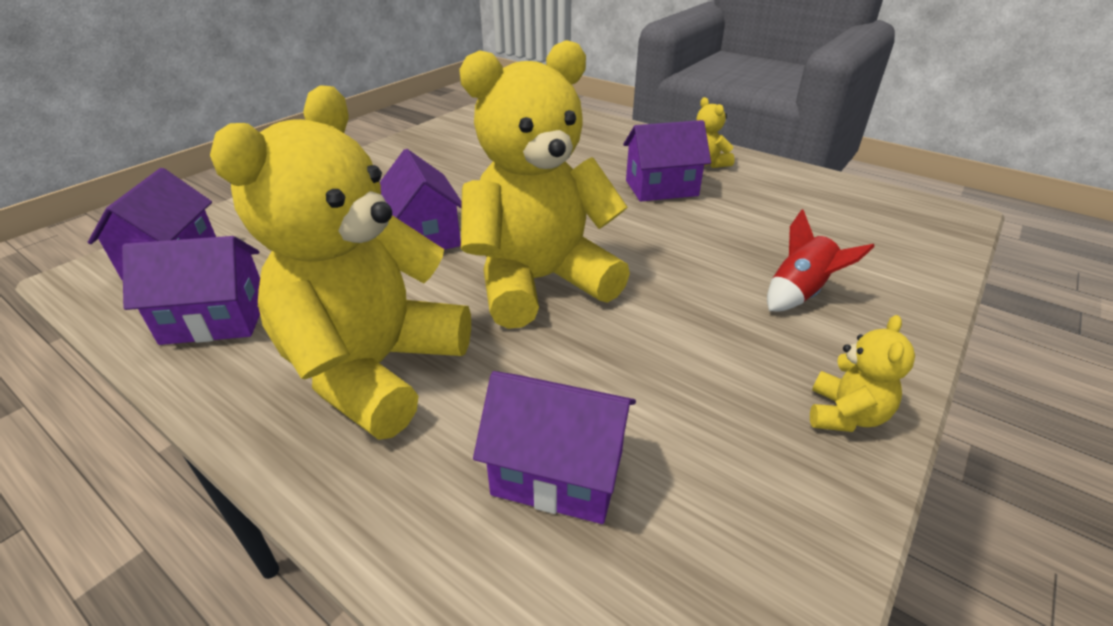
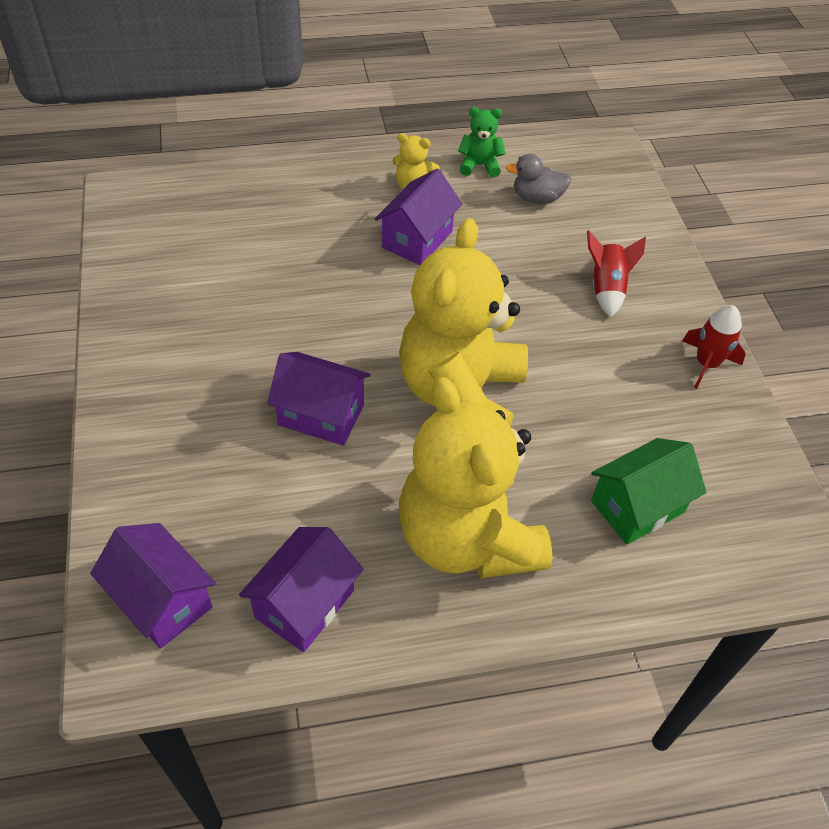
camera: 50 degrees left, 15 degrees up
purple house [473,371,636,524] -> green house [591,438,707,545]
yellow teddy bear [810,315,915,432] -> red rocket [682,305,746,389]
none -> green teddy bear [458,107,506,178]
none -> grey duck [506,154,571,204]

